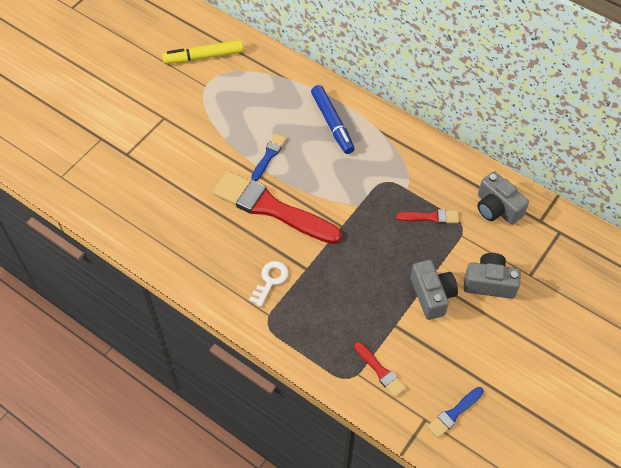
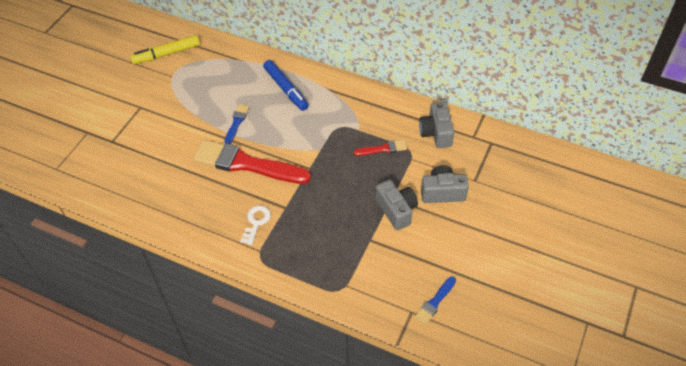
camera: 10 degrees left, 5 degrees down
red brush [354,342,406,397] -> none
grey camera [477,171,529,225] -> grey camera turned 45 degrees clockwise [419,102,454,148]

